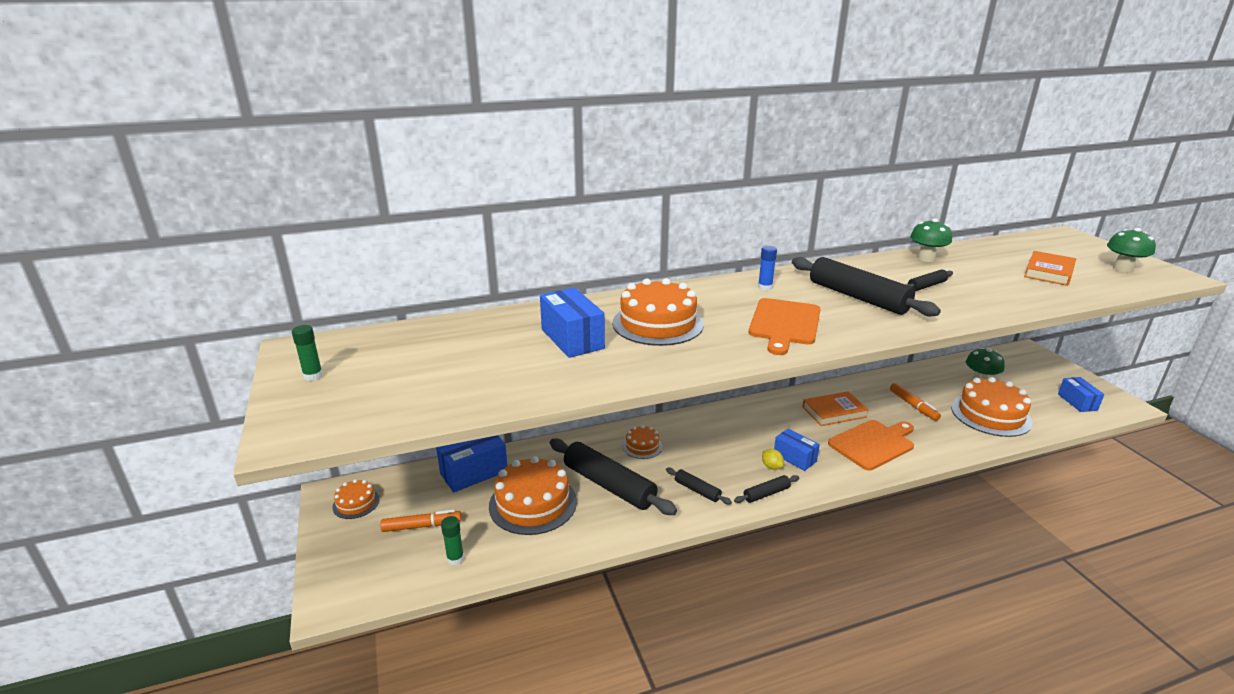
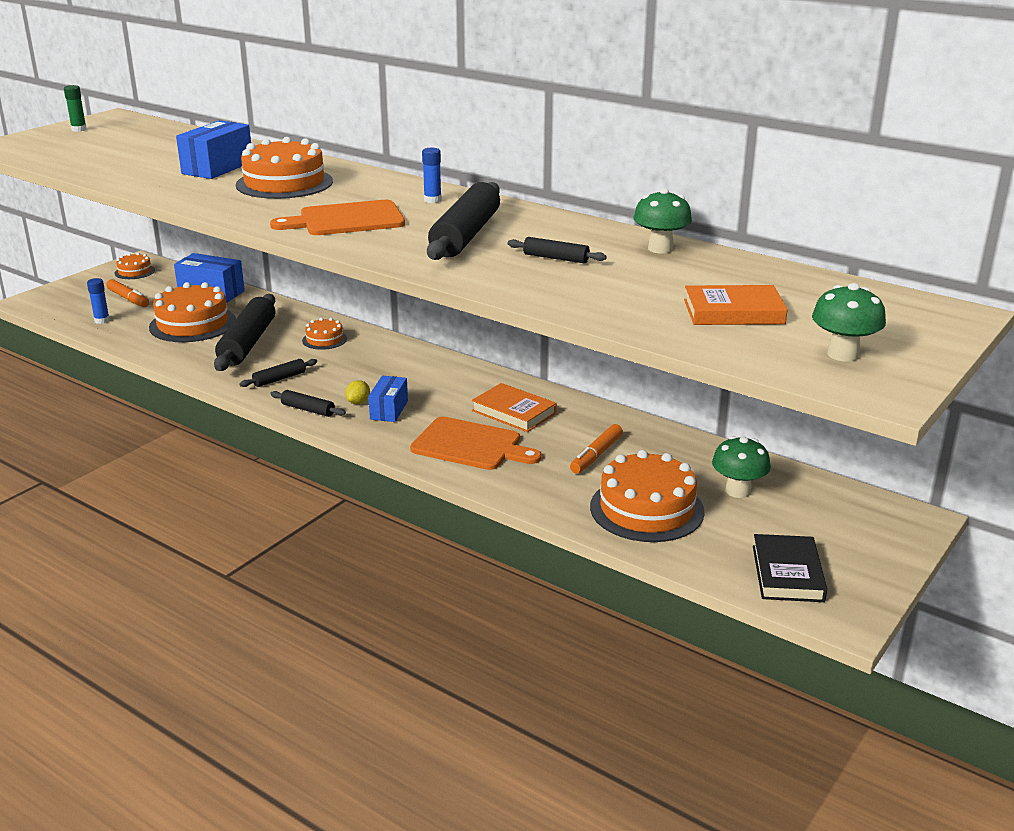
camera: 55 degrees right, 0 degrees up
green glue stick [441,516,464,565] -> blue glue stick [87,278,110,324]
black rolling pin [666,468,732,505] -> black rolling pin turned 45 degrees clockwise [239,359,317,387]
blue box [1058,377,1104,412] -> black book [753,534,827,602]

